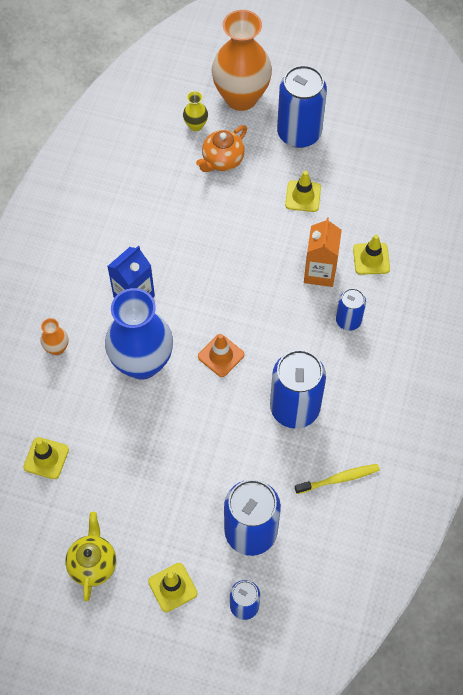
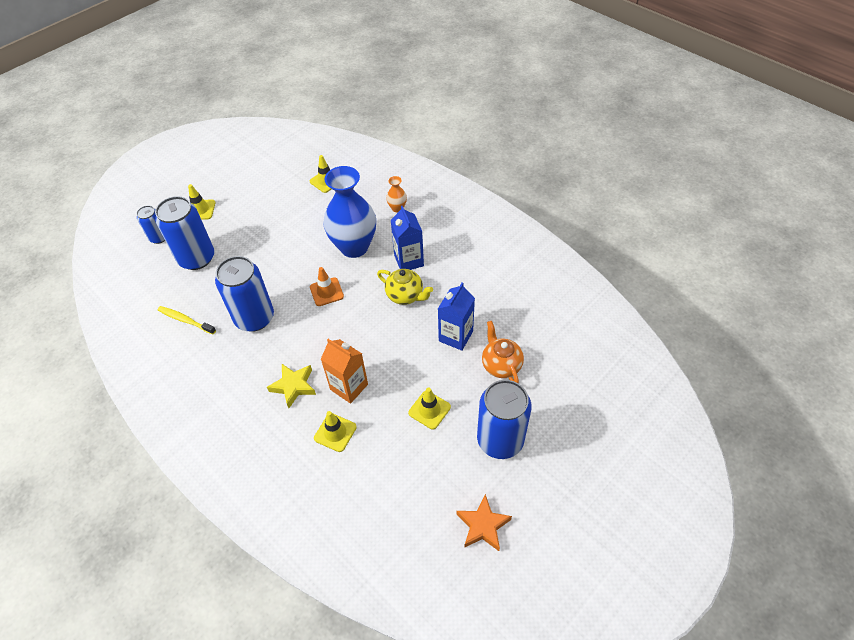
camera: 120 degrees right, 10 degrees down
yellow teapot [65,512,116,602] -> yellow teapot moved to [377,269,433,305]
yellow vase [183,91,208,131] -> none
orange vase [212,10,272,111] -> none
yellow toothbrush [295,464,380,494] -> yellow toothbrush turned 105 degrees clockwise [157,306,216,334]
blue can [336,288,366,331] -> yellow star [267,364,316,408]
none -> blue carton [438,283,475,351]
none -> orange star [456,494,512,551]

